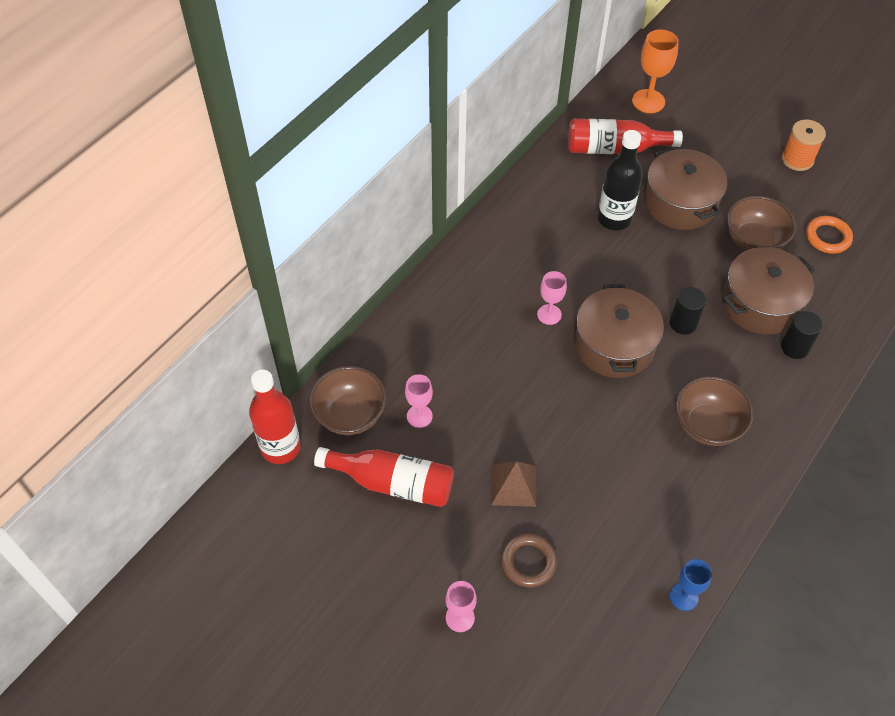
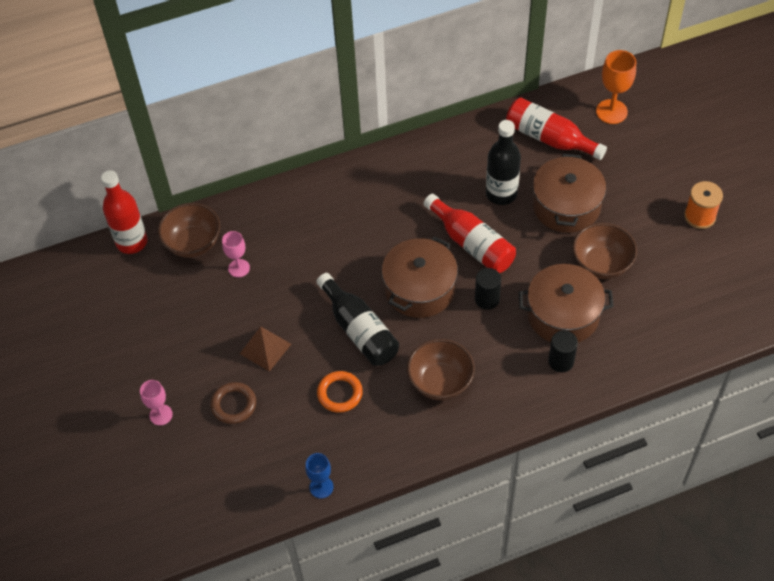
camera: 35 degrees right, 0 degrees up
red bottle [314,447,454,507] -> red bottle moved to [424,194,516,273]
pink goblet [537,271,567,325] -> none
orange ring [806,216,853,254] -> orange ring moved to [317,371,363,413]
none -> black bottle [317,273,399,366]

